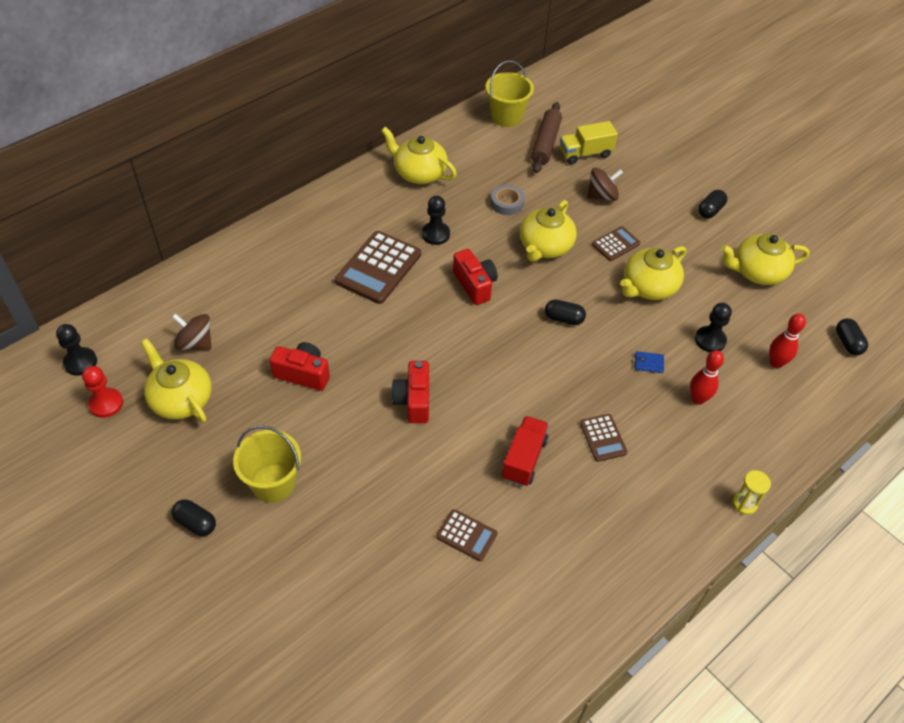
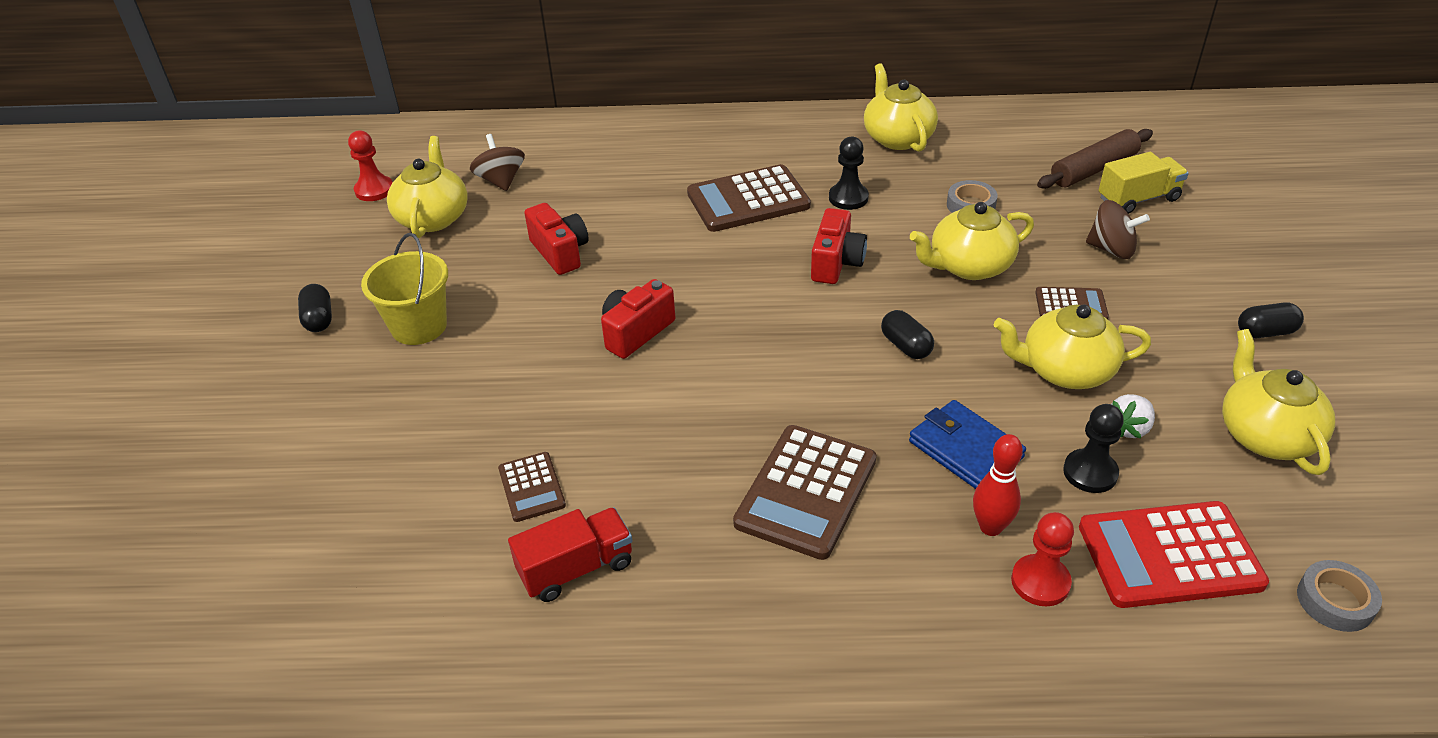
camera: 45 degrees right, 10 degrees down
black pawn [56,324,97,376] -> none
yellow bucket [486,60,534,127] -> none
red truck [502,416,549,486] -> red truck moved to [508,507,633,602]
yellow truck [560,121,618,164] -> yellow truck turned 135 degrees clockwise [1099,152,1189,214]
brown calculator [580,414,628,462] -> brown calculator [733,425,876,560], size x1.87
blue wallet [635,351,664,373] -> blue wallet [909,400,1026,489], size x2.03
yellow teapot [721,234,810,285] -> yellow teapot turned 45 degrees clockwise [1222,329,1335,475]
yellow hourglass [732,470,771,515] -> none
red bowling pin [769,314,806,368] -> red calculator [1079,501,1269,608]
black capsule [836,318,868,356] -> grey tape [1297,560,1382,632]
none -> red pawn [1011,512,1074,606]
none -> white strawberry [1111,394,1155,438]

